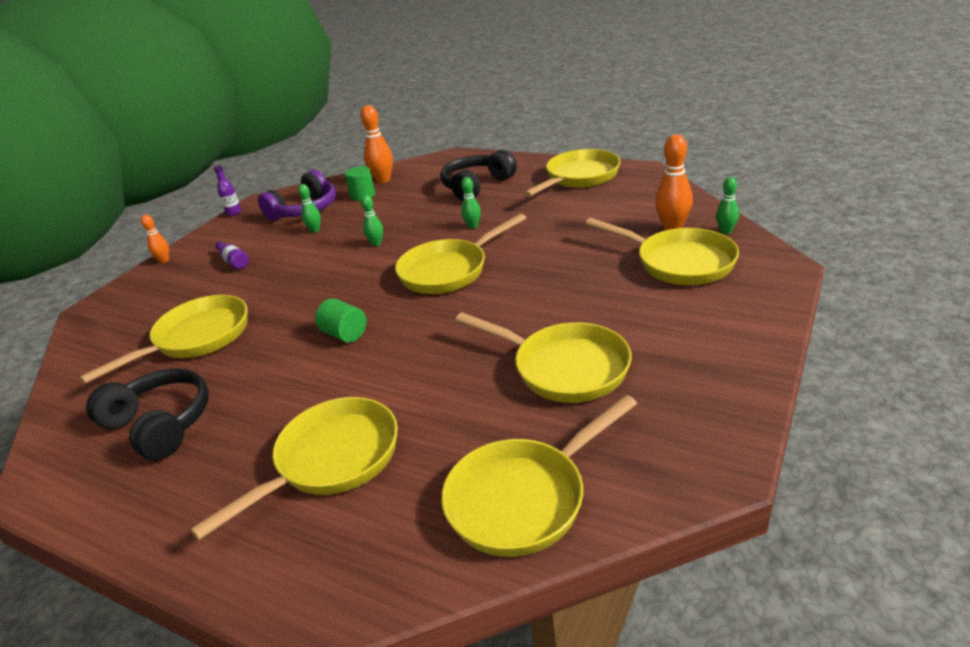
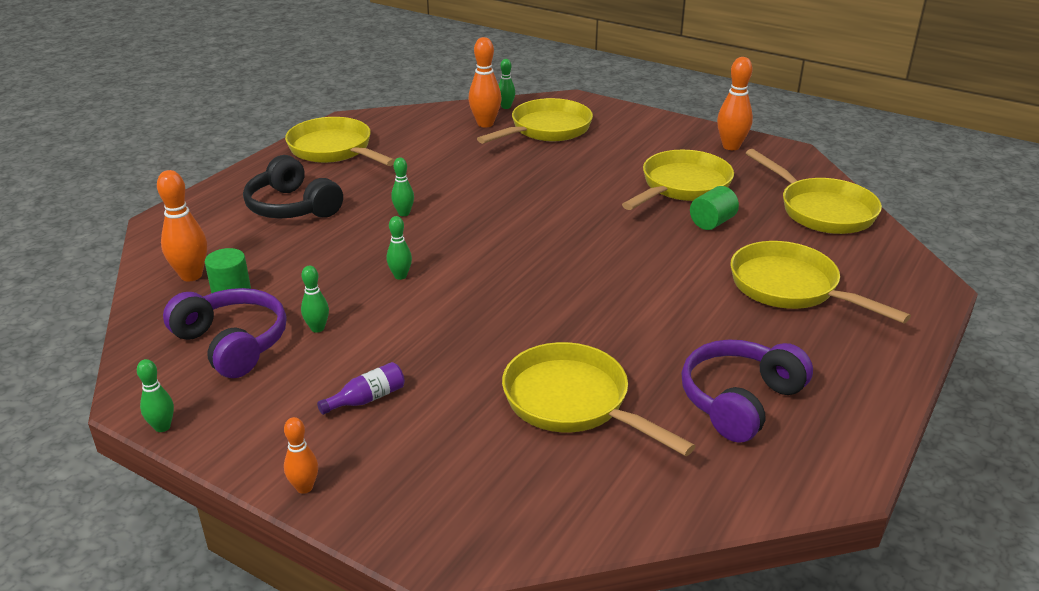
camera: 90 degrees left, 0 degrees up
black headphones [86,368,209,460] -> purple headphones [682,339,813,443]
purple bottle [214,165,242,216] -> green bowling pin [137,359,174,432]
green cylinder [315,298,366,343] -> green cylinder moved to [690,186,739,230]
yellow pan [395,213,526,294] -> none
none -> orange bowling pin [717,57,753,150]

